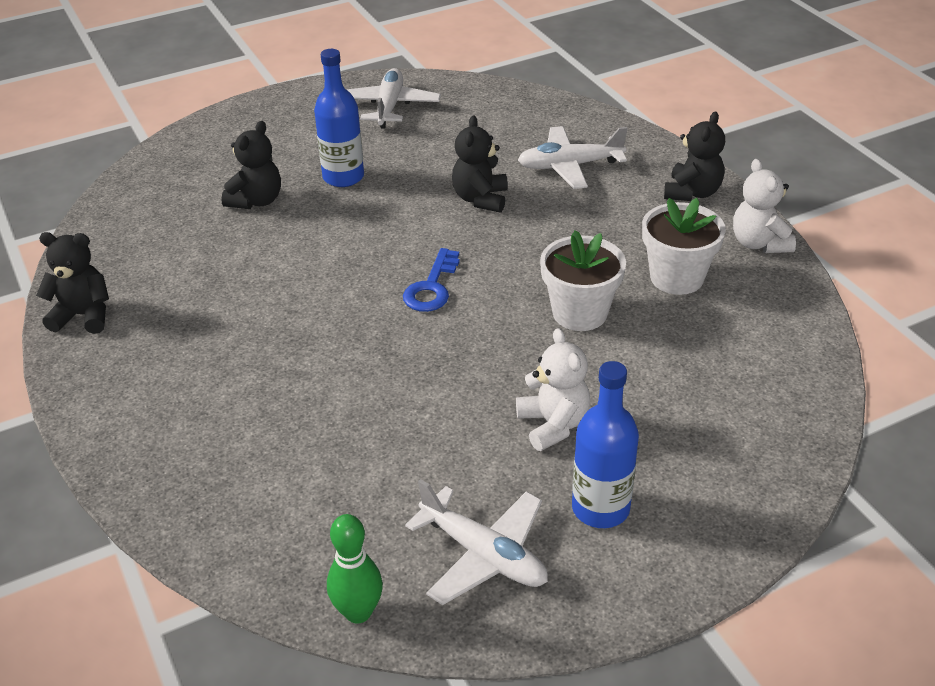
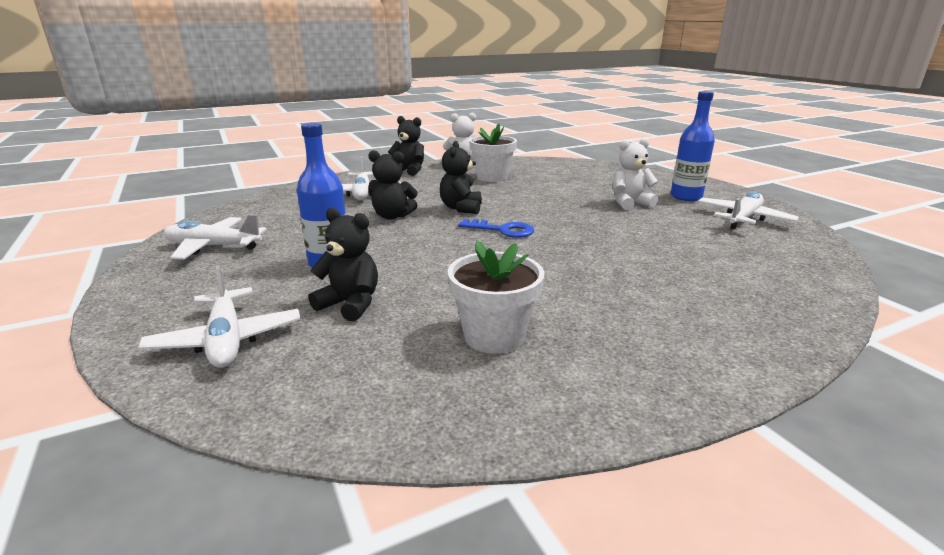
camera: 90 degrees left, 15 degrees down
black teddy bear [36,232,109,334] -> black teddy bear moved to [440,141,482,214]
green bowling pin [327,514,383,623] -> none
white flower pot [540,230,626,331] -> white flower pot moved to [448,241,545,354]
none -> white plane [138,265,300,368]

